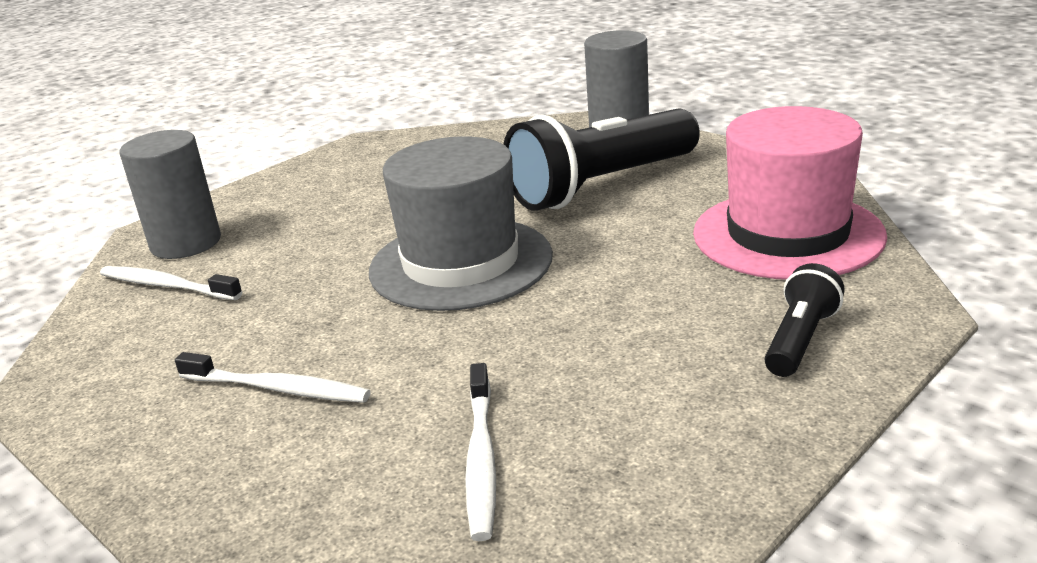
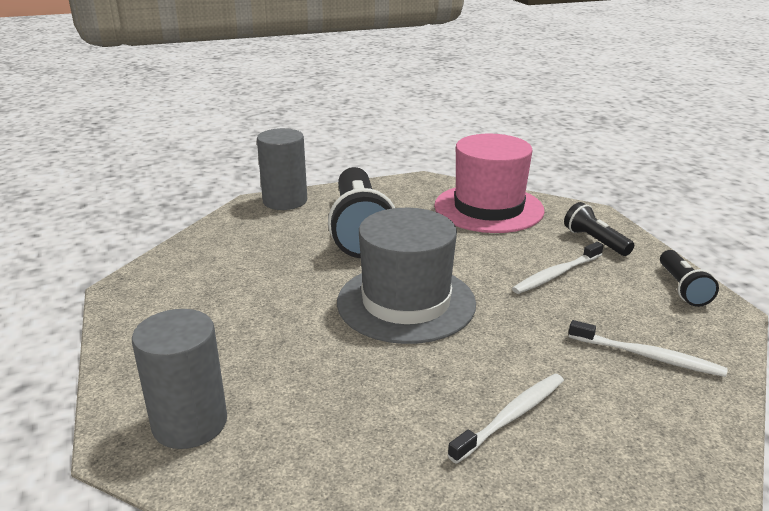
camera: 65 degrees left, 0 degrees up
white toothbrush [100,266,242,300] -> white toothbrush moved to [512,242,604,294]
none -> black flashlight [660,250,719,307]

